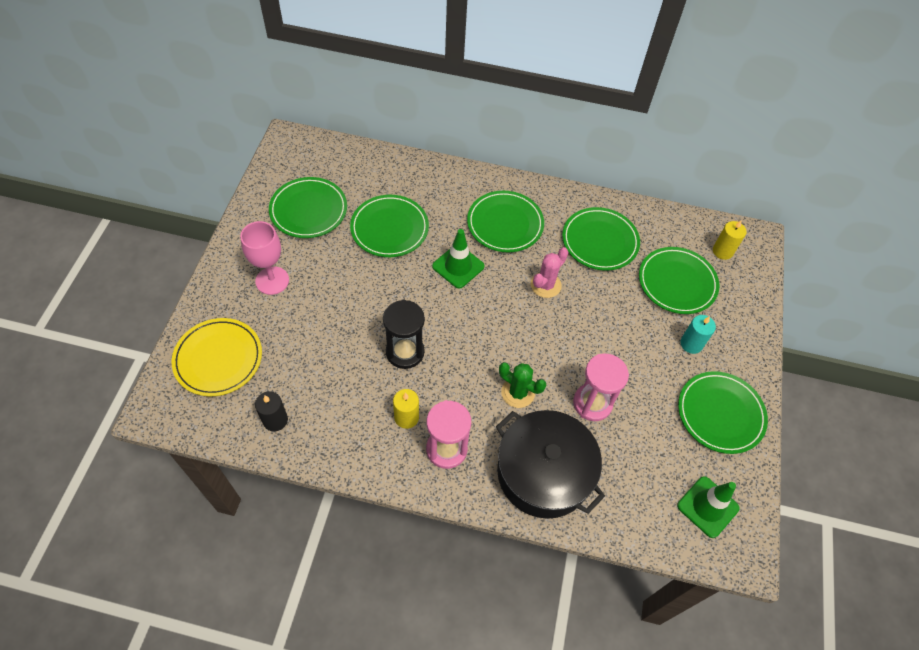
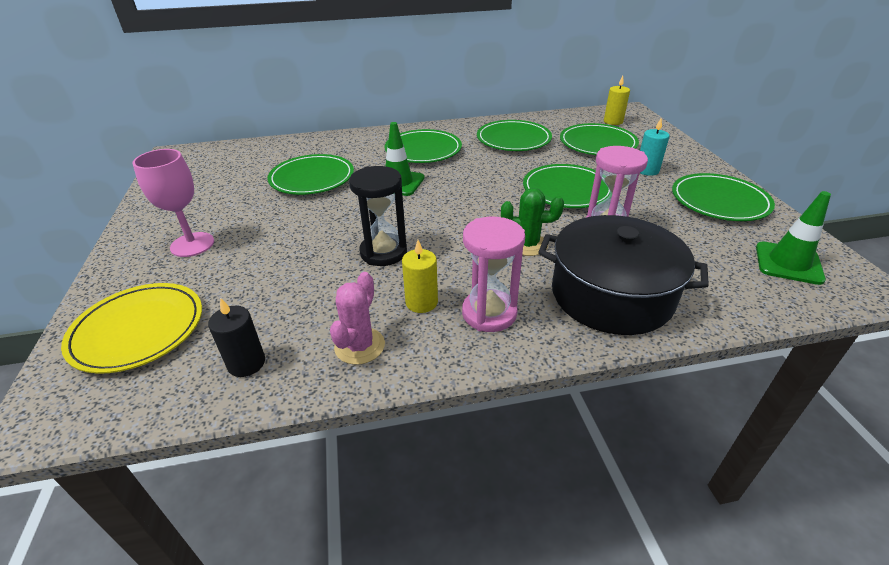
camera: 20 degrees left, 20 degrees down
green plate [269,177,347,238] -> green plate moved to [523,164,610,208]
pink cactus [531,247,569,298] -> pink cactus moved to [330,272,385,365]

